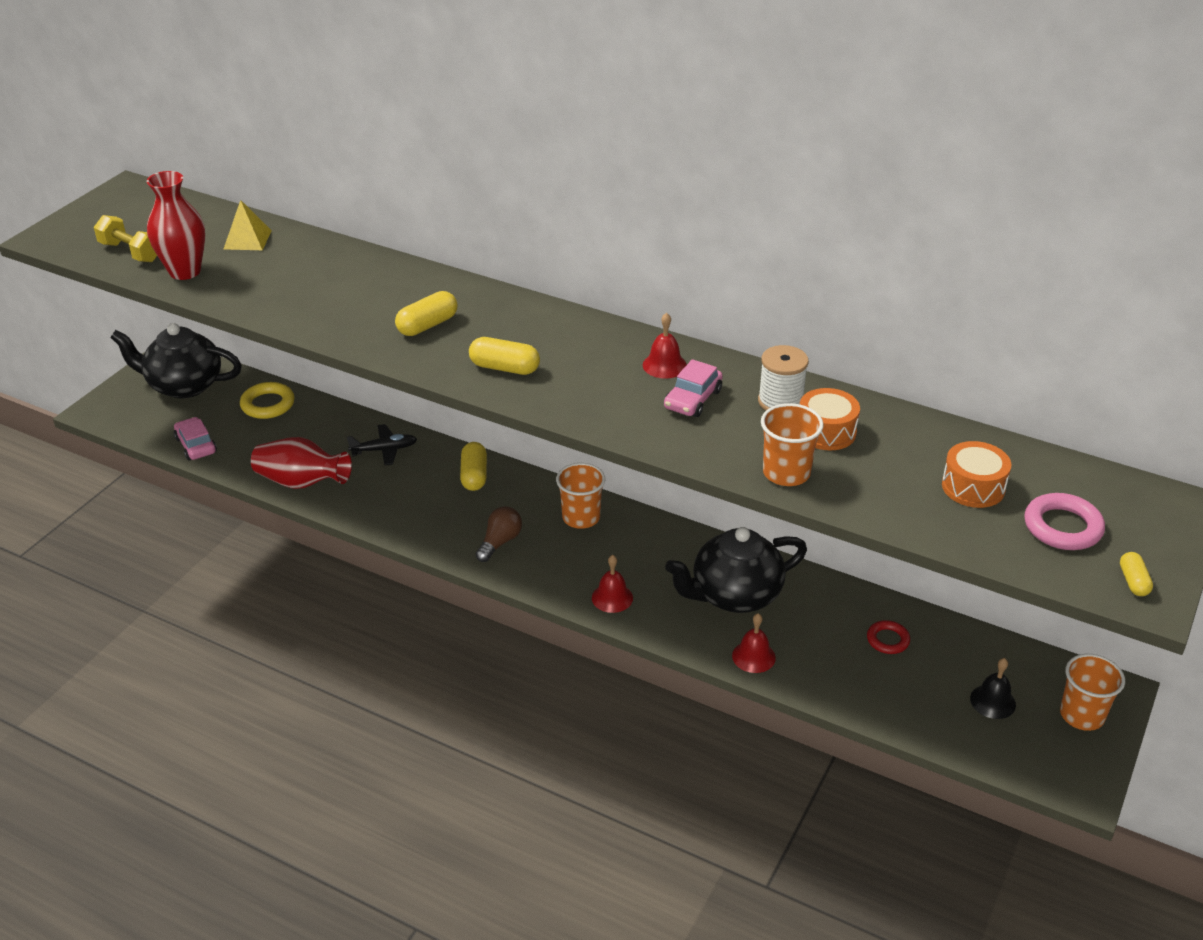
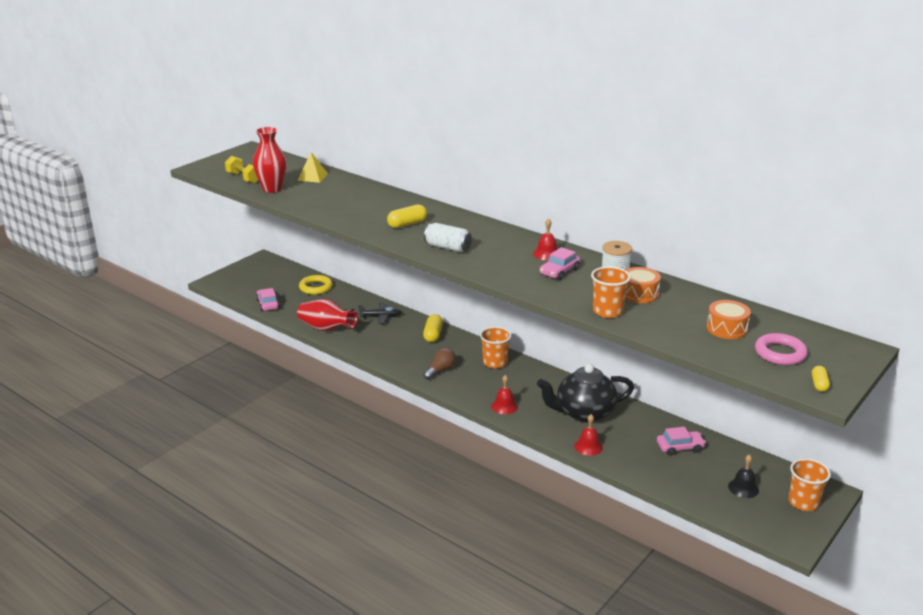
camera: 10 degrees right, 10 degrees down
black teapot [110,323,242,399] -> none
yellow capsule [469,337,540,375] -> white can [424,223,472,252]
red ring [867,620,910,654] -> pink car [657,427,706,456]

